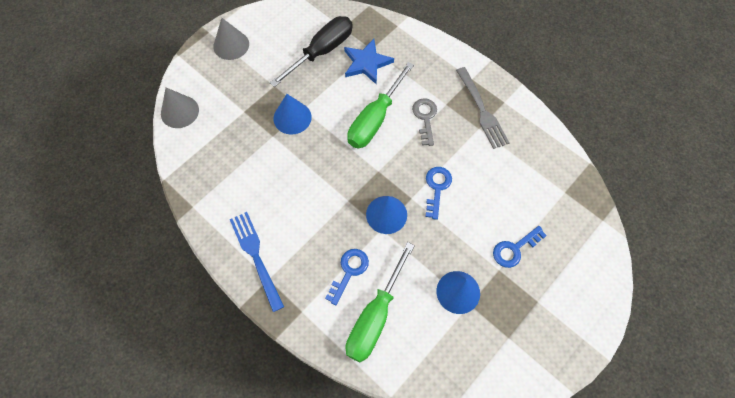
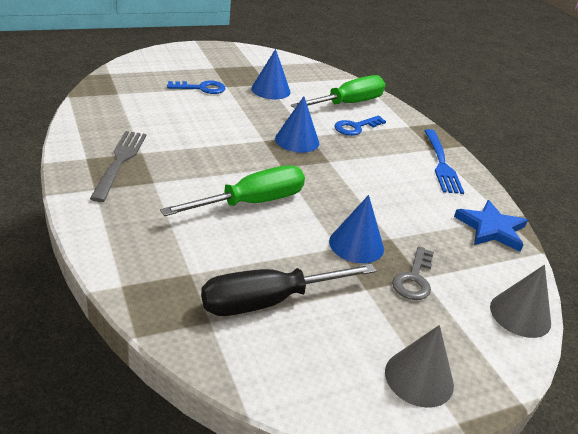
camera: 160 degrees left, 30 degrees down
blue star [344,39,394,85] -> blue star moved to [454,200,528,252]
grey key [412,98,437,146] -> grey key moved to [392,246,434,300]
blue key [426,167,452,220] -> none

